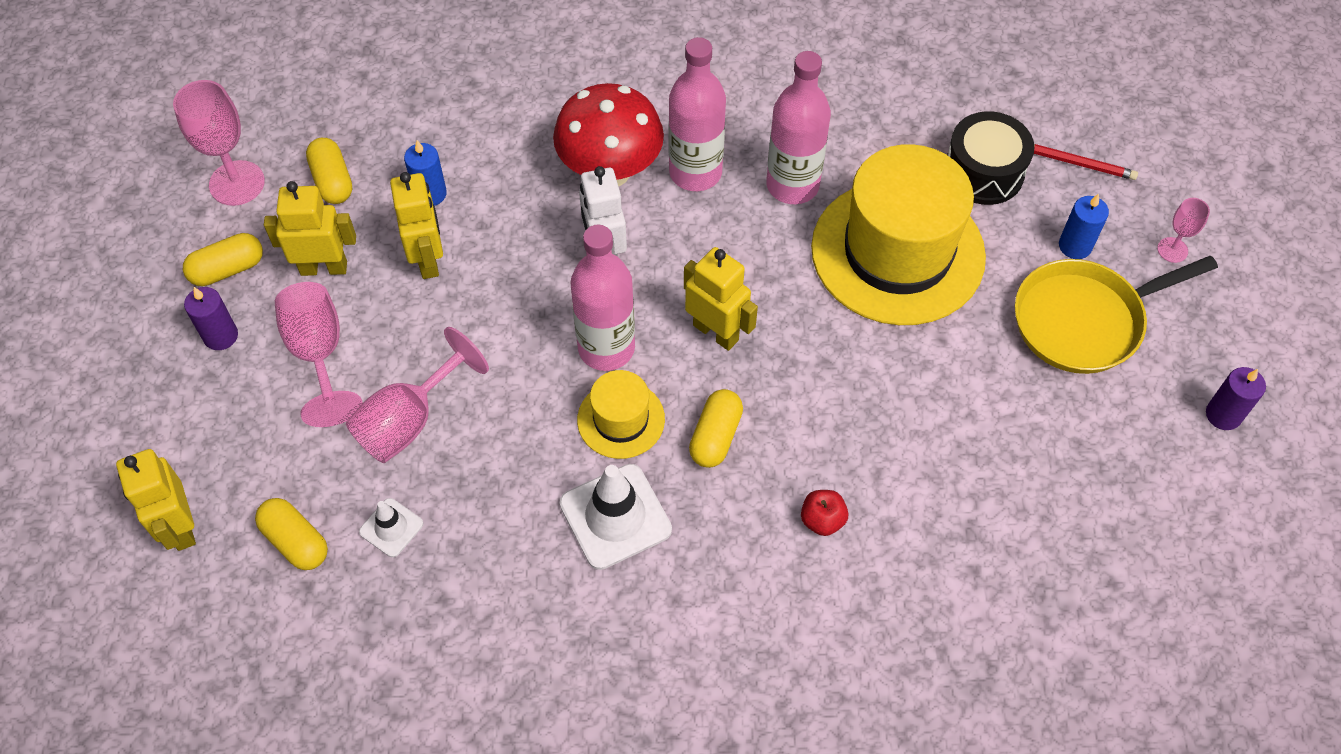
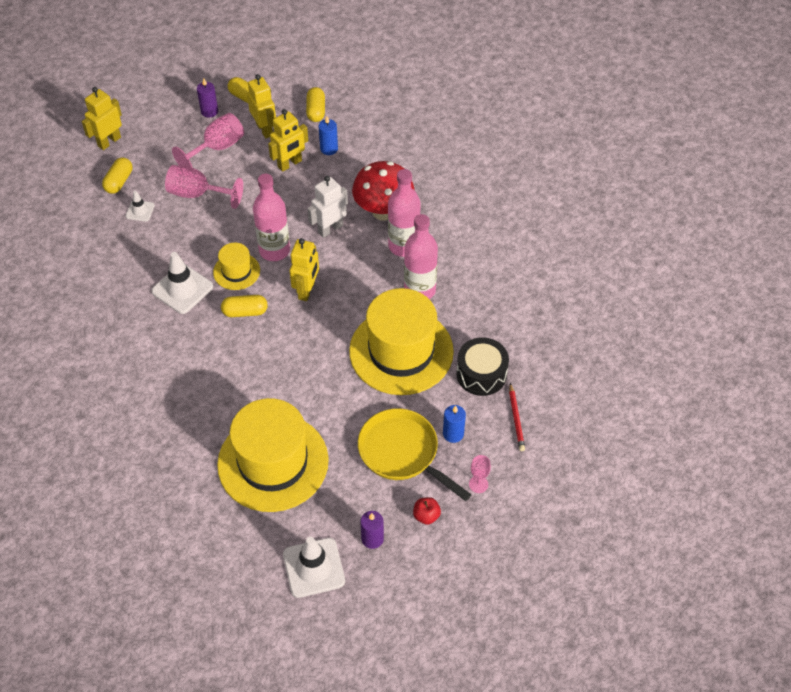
camera: 65 degrees right, 5 degrees down
pink goblet [173,80,265,206] -> none
yellow capsule [306,138,352,204] -> yellow capsule turned 45 degrees counterclockwise [306,87,325,122]
red apple [801,490,848,536] -> red apple moved to [413,497,441,525]
none -> yellow hat [217,398,329,512]
none -> white traffic cone [283,537,345,598]

